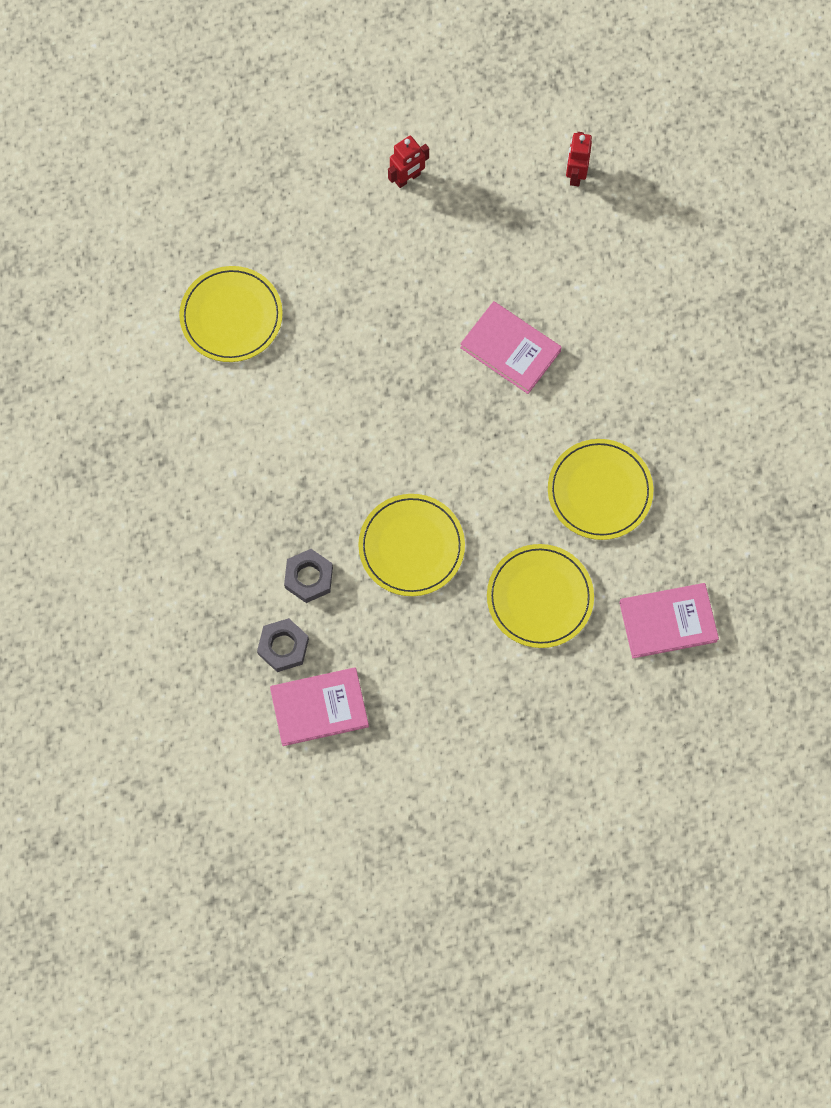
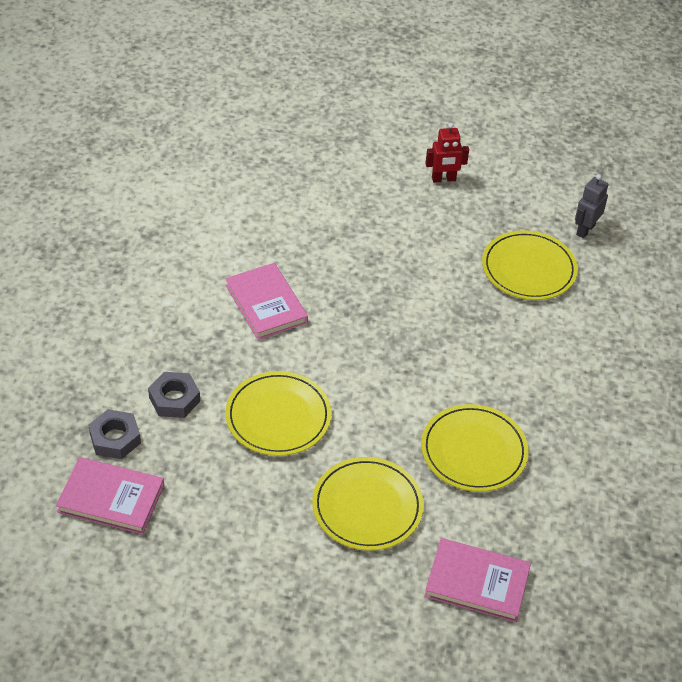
camera: 25 degrees right, 25 degrees down
yellow plate [179,266,283,362] -> yellow plate moved to [482,230,578,300]
pink book [460,301,562,394] -> pink book moved to [225,263,308,340]
red robot [566,132,592,187] -> grey robot [575,174,608,238]

